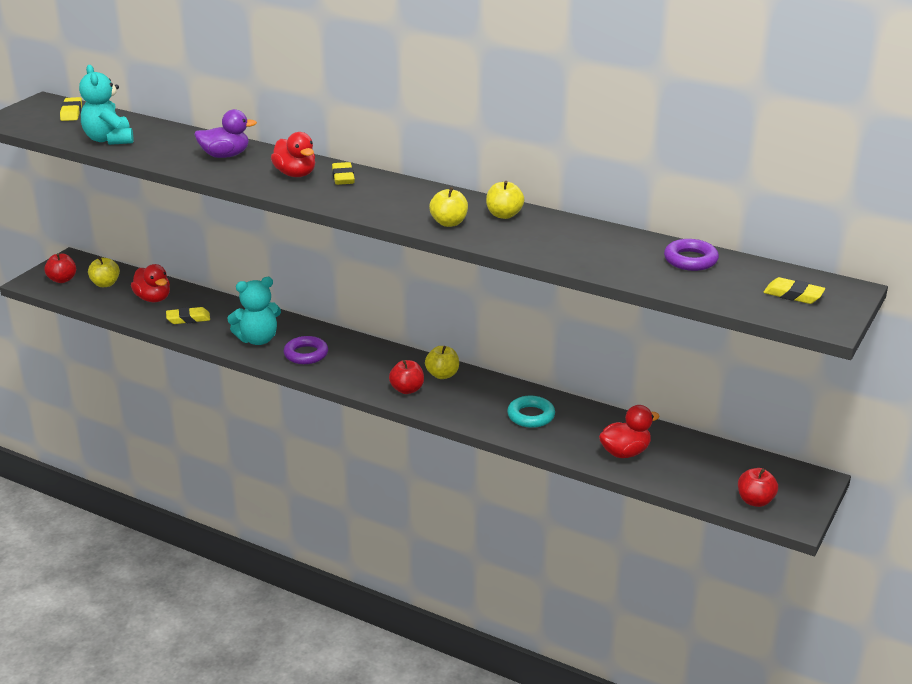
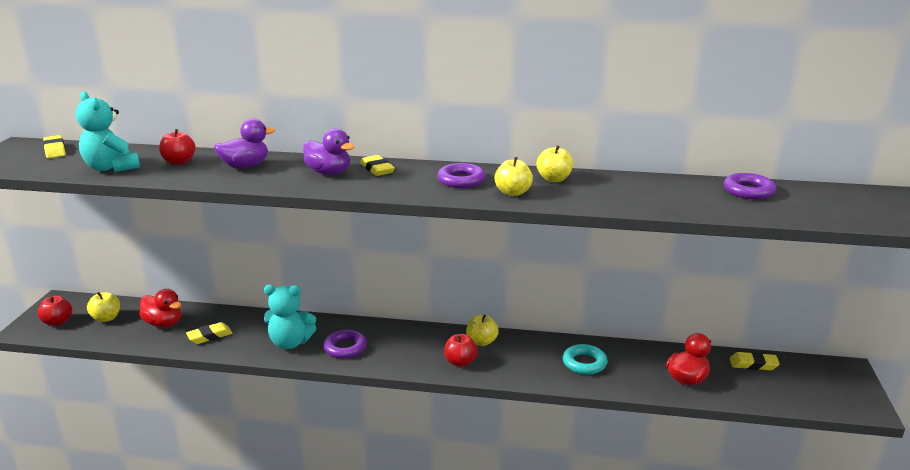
camera: 20 degrees left, 5 degrees down
turquoise teddy bear [227,277,281,345] -> turquoise teddy bear turned 45 degrees clockwise [264,285,316,349]
red duck [271,132,315,177] -> purple duck [303,128,354,175]
red apple [738,468,778,507] -> red apple moved to [159,129,196,165]
yellow eraser [763,277,825,304] -> yellow eraser moved to [730,352,780,371]
none -> purple ring [437,163,486,188]

